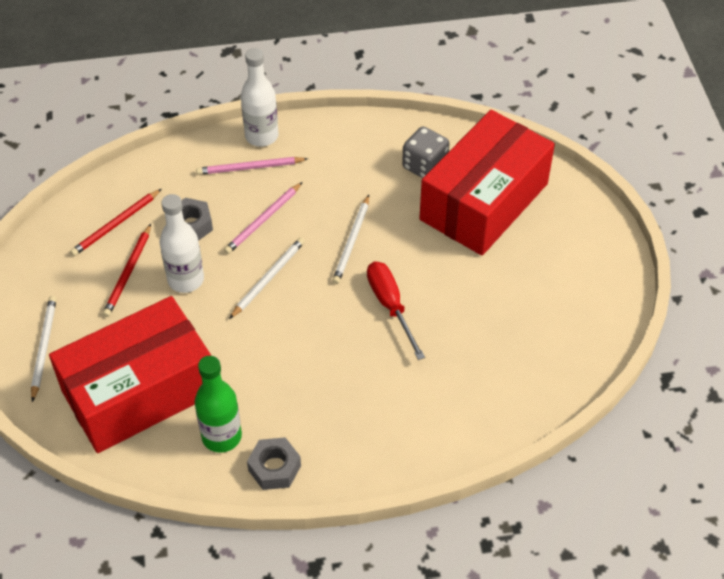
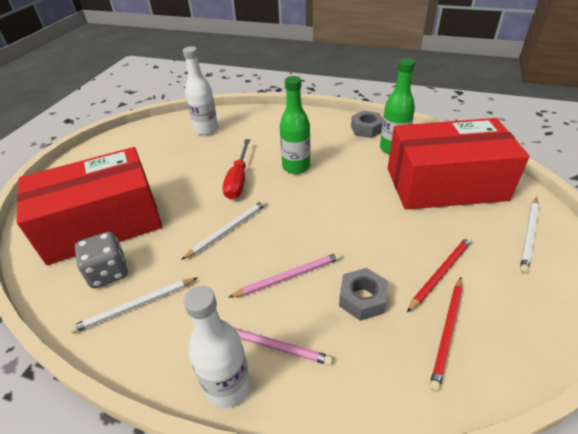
camera: 150 degrees left, 10 degrees down
red pencil [70,189,162,256] -> red pencil turned 135 degrees clockwise [430,277,463,392]
white bottle [160,194,204,293] -> white bottle moved to [183,46,218,135]
white pencil [229,238,305,319] -> white pencil moved to [69,278,197,334]
none -> green bottle [280,76,310,174]

